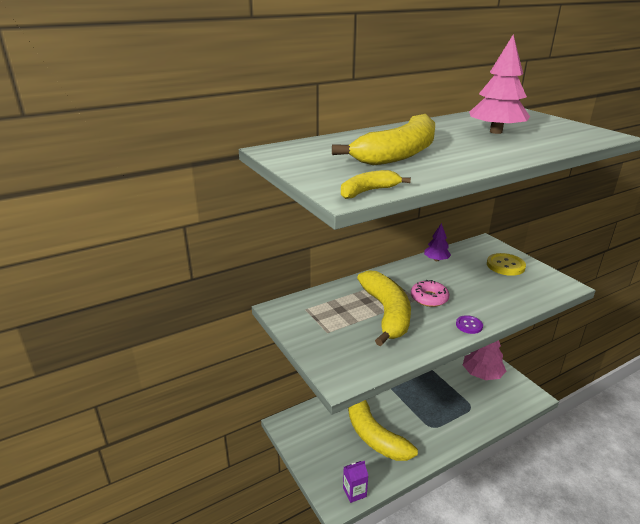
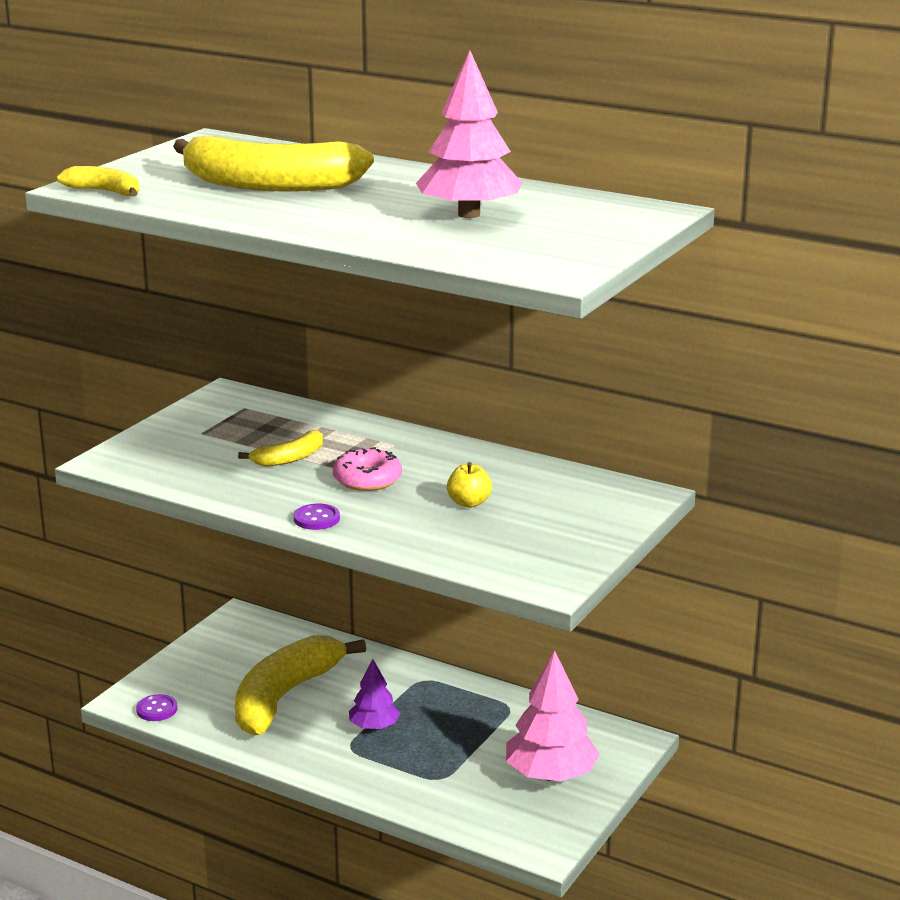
camera: 60 degrees right, 5 degrees down
purple carton [343,461,368,503] -> purple button [136,694,178,721]
yellow banana [357,270,411,346] -> yellow banana [238,430,323,467], size x0.47
purple tree [424,223,451,261] -> purple tree moved to [349,659,400,730]
yellow button [487,253,526,276] -> none
none -> yellow apple [447,462,492,508]

